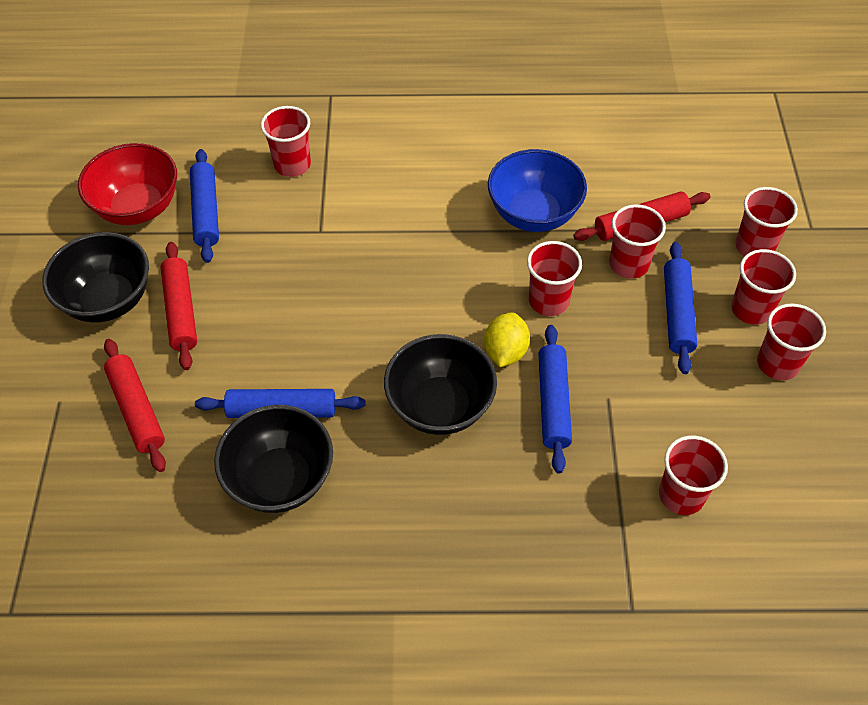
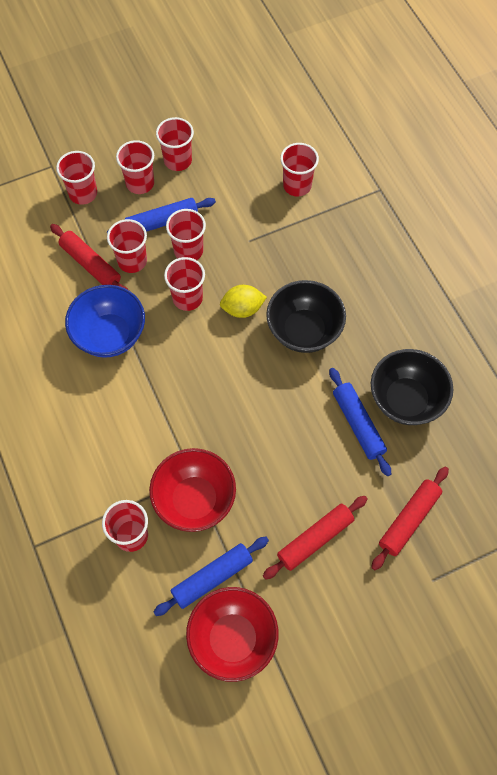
camera: 115 degrees left, 10 degrees up
black bowl [42,232,149,323] -> none
blue rolling pin [538,325,572,473] -> none
none -> red bowl [149,448,236,532]
none -> red cup [166,209,206,260]

